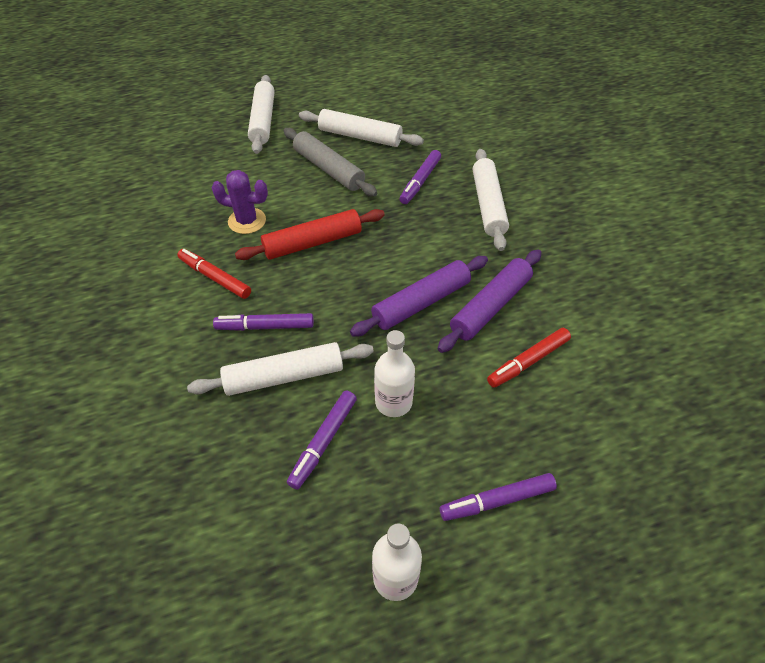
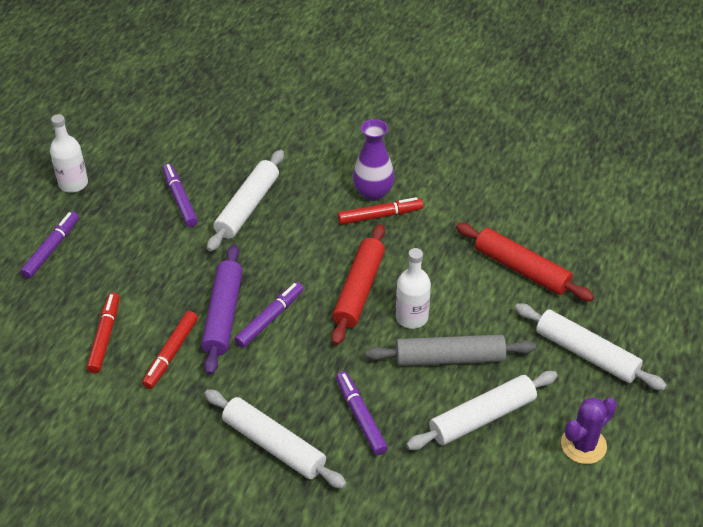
camera: 130 degrees right, 5 degrees down
purple cactus [212,170,268,234] -> purple cactus moved to [561,397,617,464]
purple marker [213,313,314,331] -> purple marker moved to [234,282,304,348]
white bottle [374,330,415,417] -> white bottle moved to [396,248,431,329]
purple rolling pin [438,250,541,353] -> red marker [142,311,198,389]
none -> purple vase [353,119,395,201]
none -> red rolling pin [456,223,594,301]

